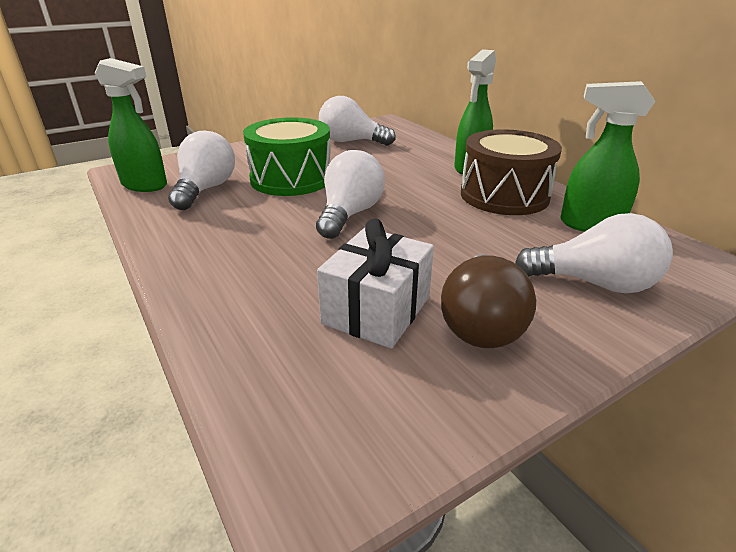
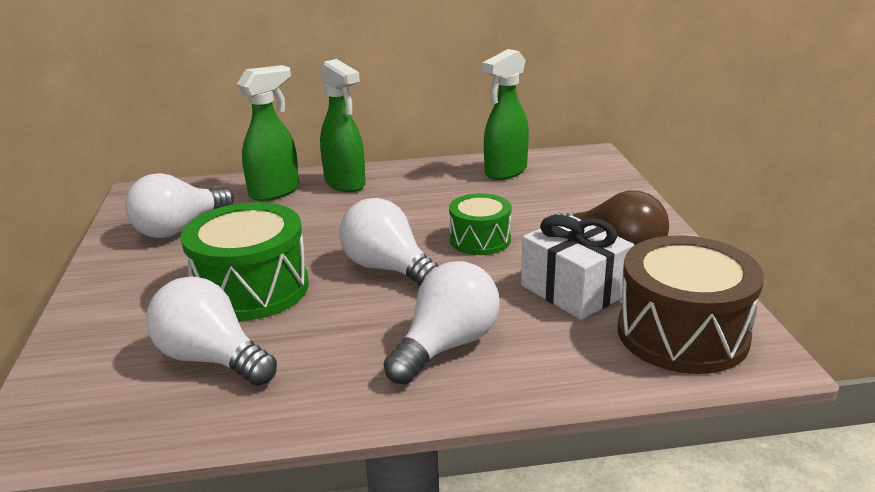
camera: 65 degrees left, 5 degrees down
green spray bottle [95,58,167,192] -> green spray bottle moved to [237,65,299,201]
brown drum [461,129,562,215] -> brown drum moved to [618,235,764,374]
white light bulb [515,213,673,293] -> white light bulb moved to [383,261,500,384]
none -> green drum [449,193,511,255]

